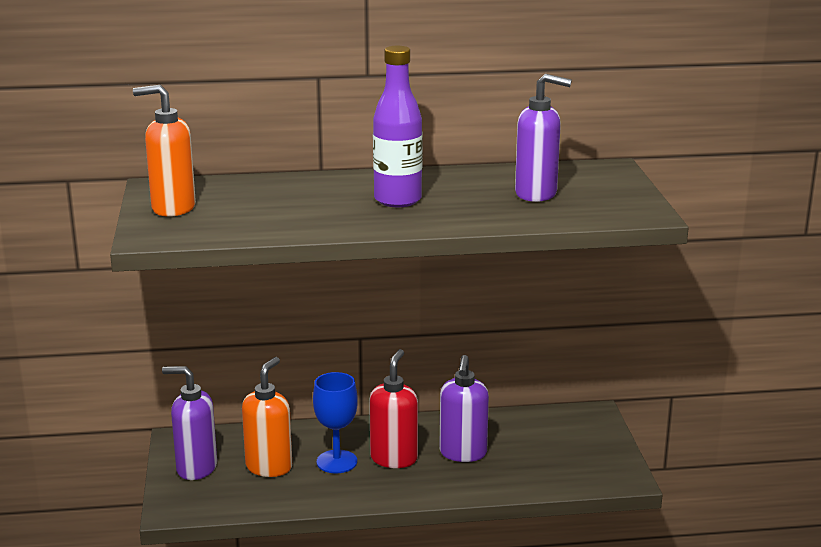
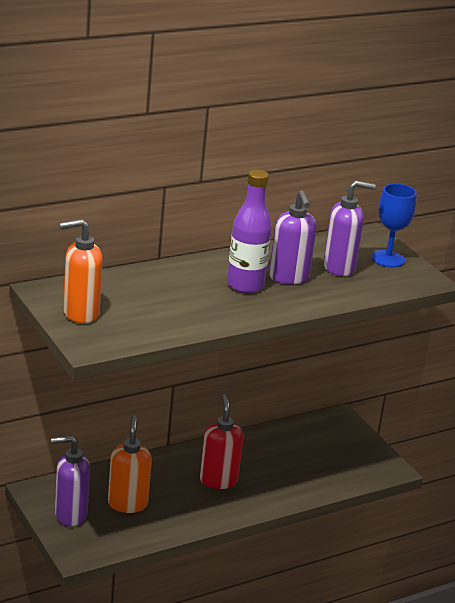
camera: 25 degrees left, 5 degrees up
blue goblet [313,372,358,473] -> blue goblet moved to [371,184,417,267]
purple soap dispenser [440,355,489,462] -> purple soap dispenser moved to [269,190,317,284]

